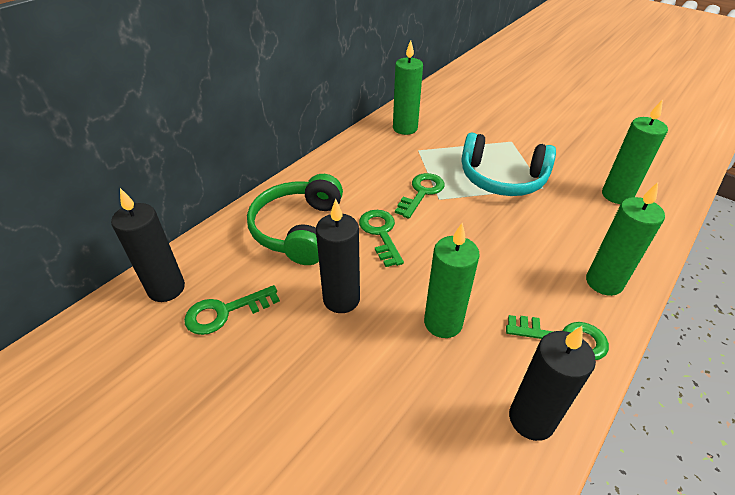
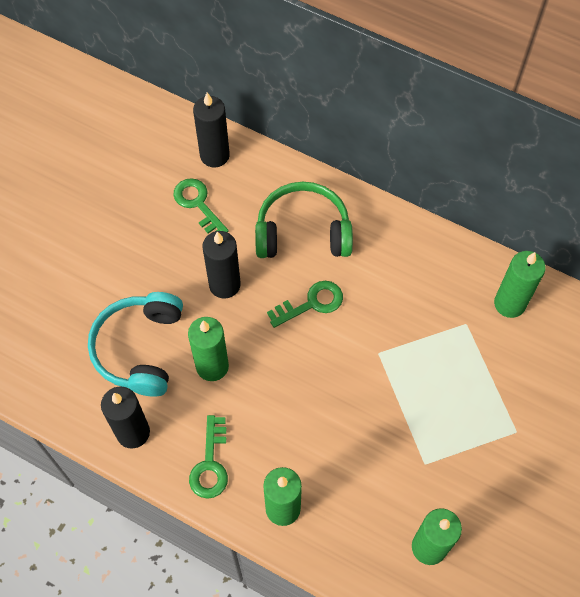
camera: 80 degrees right, 20 degrees up
green key [395,173,445,219] -> none
turquoise headphones [461,132,556,196] -> turquoise headphones moved to [88,292,183,397]

